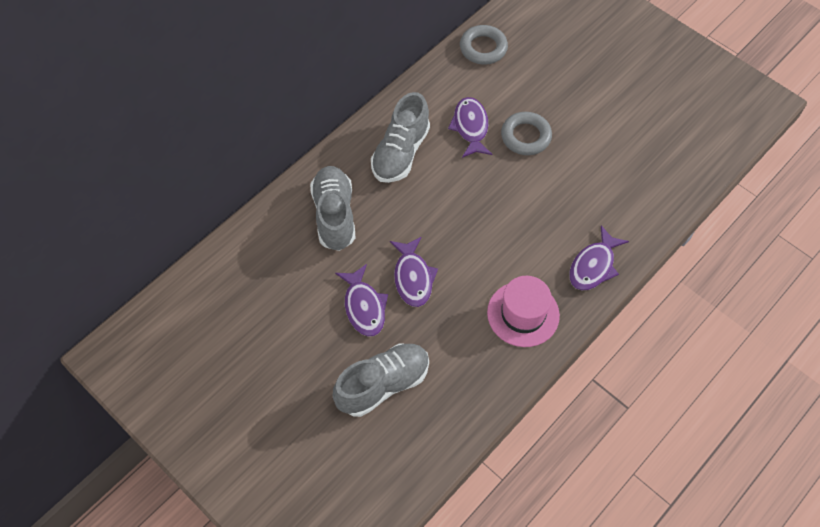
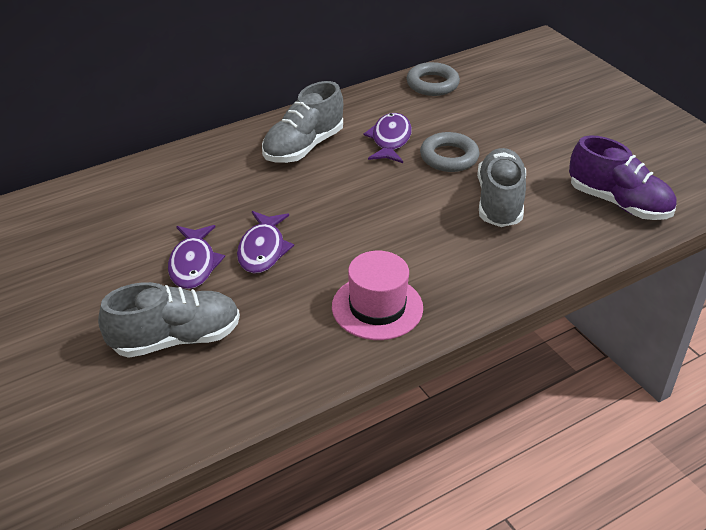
camera: 15 degrees right, 20 degrees down
grey shoe [310,166,356,251] -> grey shoe moved to [477,148,526,227]
purple fish [570,226,629,290] -> none
none -> purple shoe [569,135,677,220]

